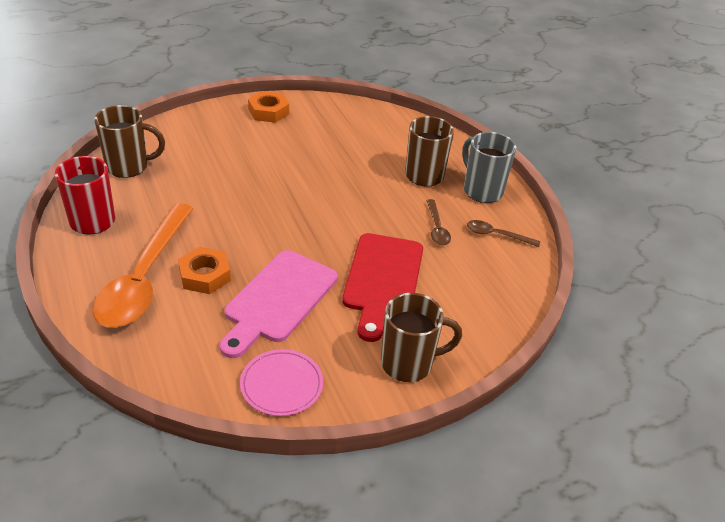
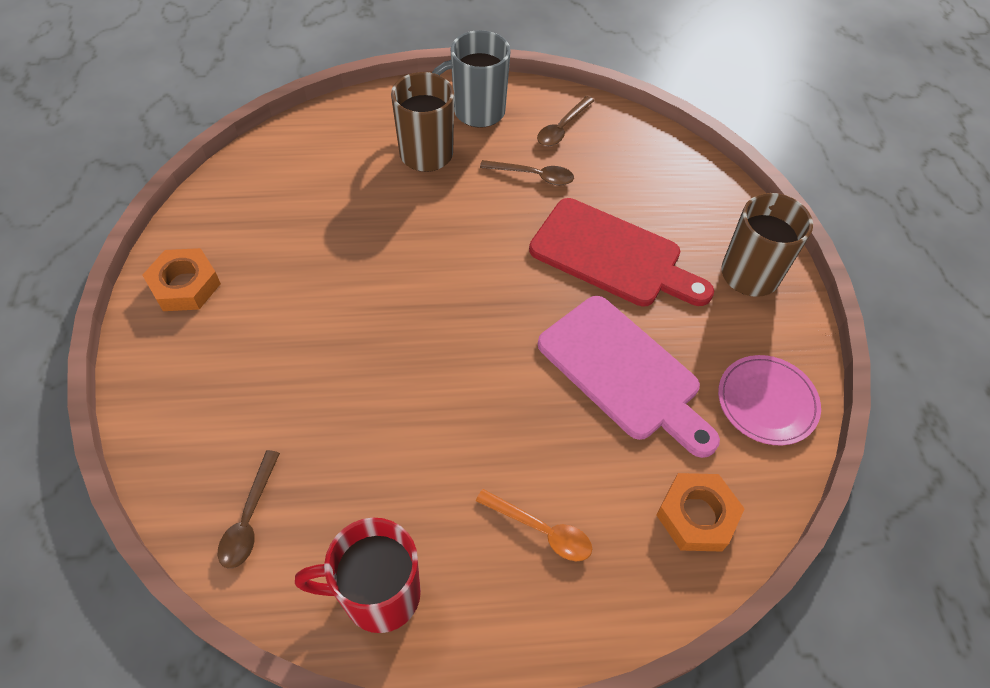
camera: 70 degrees left, 15 degrees up
orange spoon [93,203,194,328] -> orange spoon [476,489,592,561], size x0.43
brown mug [94,105,165,178] -> brown spoon [218,450,280,569]
orange nut [178,247,231,294] -> orange nut moved to [656,473,745,551]

